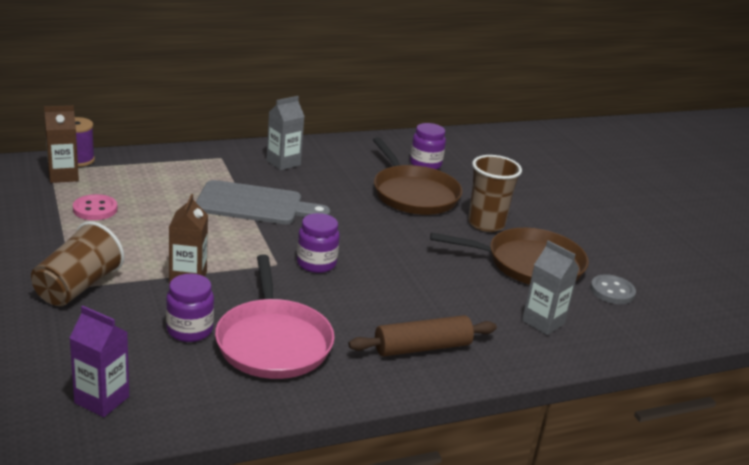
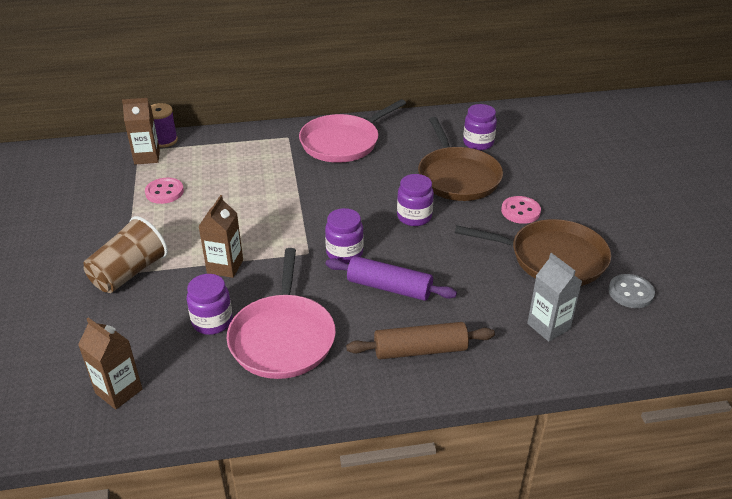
camera: 15 degrees right, 10 degrees up
purple carton [69,306,129,417] -> brown carton [78,317,142,410]
grey cutting board [196,180,330,224] -> none
grey carton [266,96,305,170] -> pink pan [299,99,406,163]
brown cup [468,155,522,232] -> pink button [501,196,541,224]
none -> purple rolling pin [325,256,457,301]
none -> purple jar [397,174,434,226]

